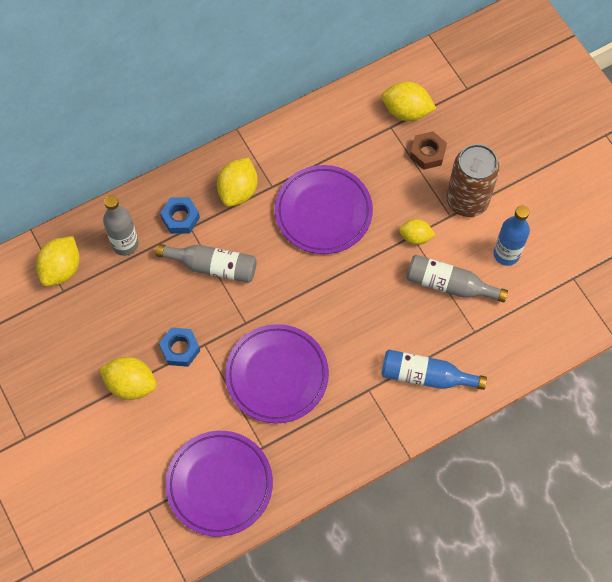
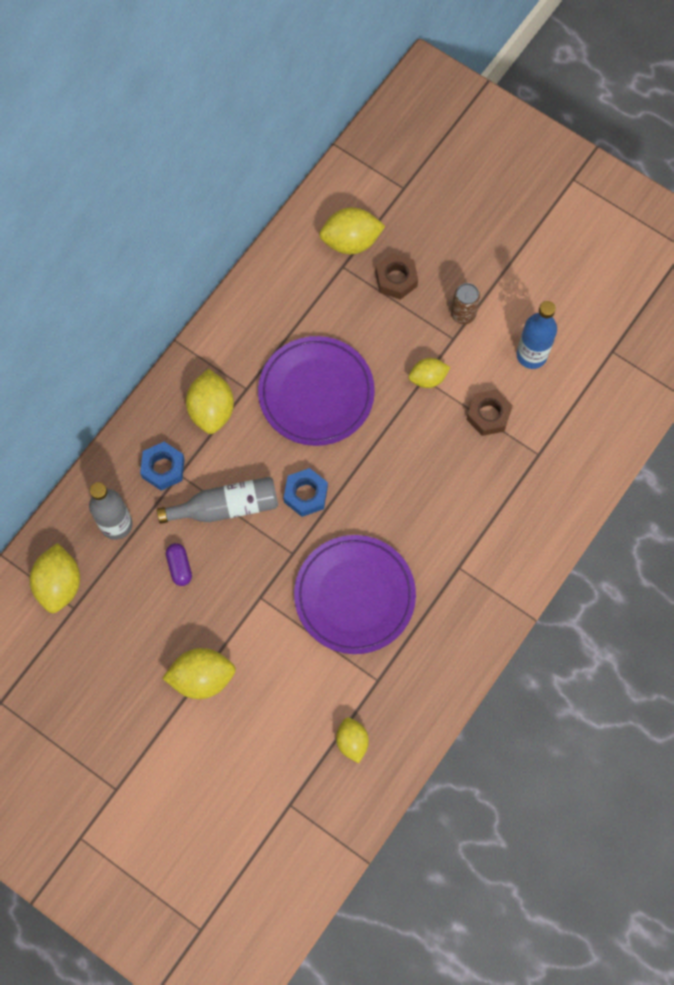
camera: 25 degrees left, 5 degrees up
blue nut [159,328,200,367] -> blue nut moved to [284,468,328,517]
purple plate [165,431,273,537] -> yellow lemon [336,717,369,763]
blue bottle [381,350,487,390] -> none
grey bottle [406,255,508,303] -> brown nut [466,389,513,436]
brown can [446,144,500,217] -> brown can [451,283,480,324], size x0.51
none -> purple capsule [166,543,192,586]

